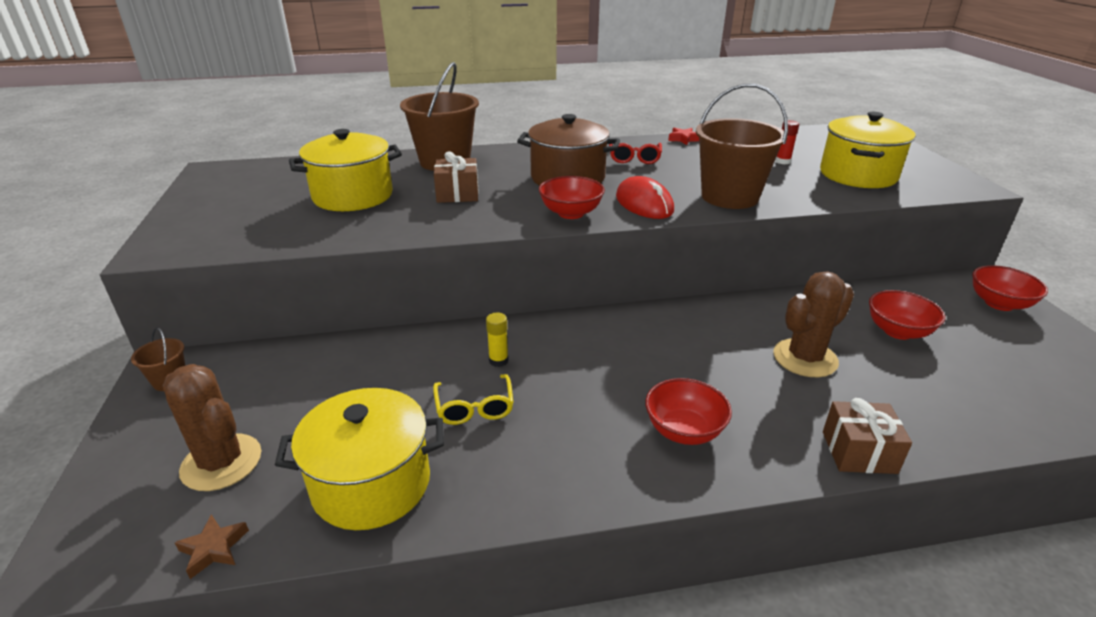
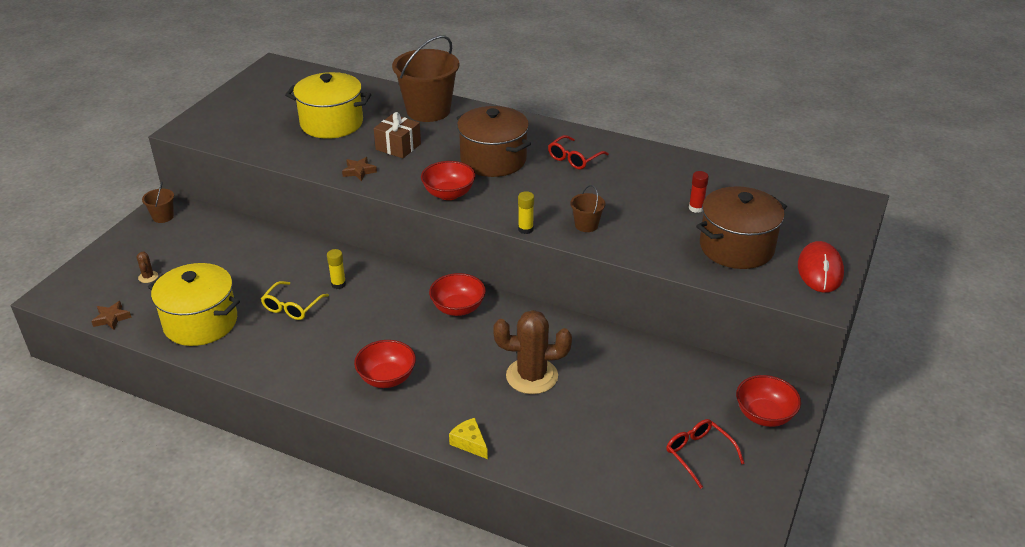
camera: 35 degrees right, 5 degrees up
brown cactus [163,364,261,491] -> brown cactus [137,252,158,283], size x0.42
red mouse [616,176,674,219] -> red mouse moved to [798,241,844,293]
red star [668,128,699,145] -> none
brown bucket [696,84,788,209] -> brown bucket [570,185,605,232], size x0.45
yellow pot [820,112,916,188] -> brown pot [696,186,787,269]
brown gift [823,398,912,474] -> yellow cheese [449,418,488,459]
red bowl [869,290,945,340] -> red bowl moved to [429,273,486,316]
none -> brown star [342,157,377,181]
none -> yellow glue stick [518,191,534,234]
none -> red glasses [666,419,745,489]

